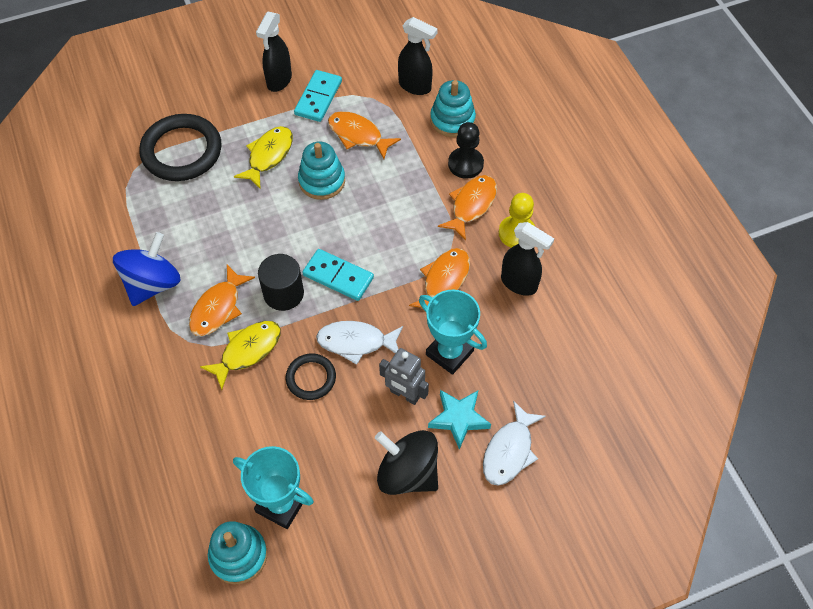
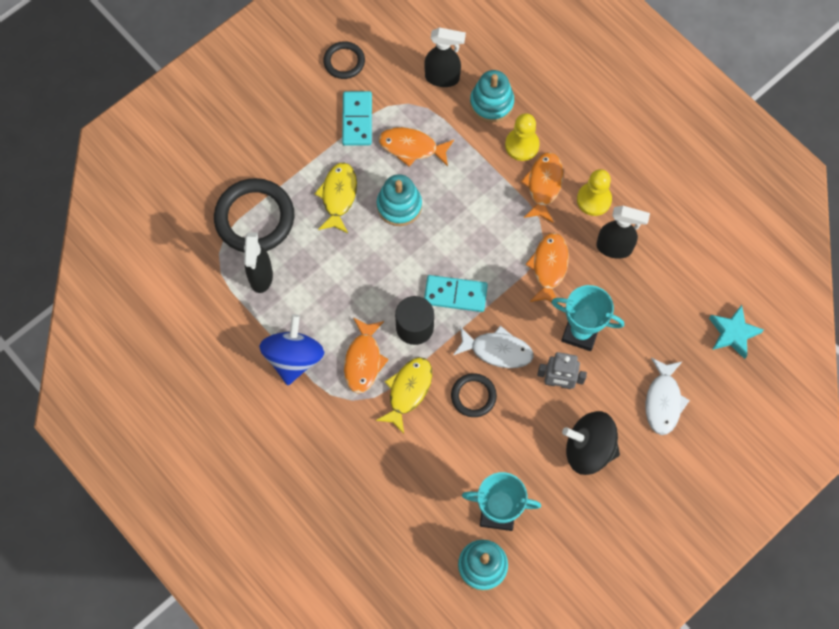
camera: 20 degrees left, 10 degrees up
black spray bottle [256,12,292,92] -> black spray bottle moved to [244,233,273,293]
white fish [316,321,403,365] -> white fish turned 150 degrees counterclockwise [453,325,533,368]
turquoise star [428,390,491,450] -> turquoise star moved to [709,305,764,359]
black pawn [448,122,484,179] -> yellow pawn [505,113,540,161]
none -> black ring [323,41,365,79]

